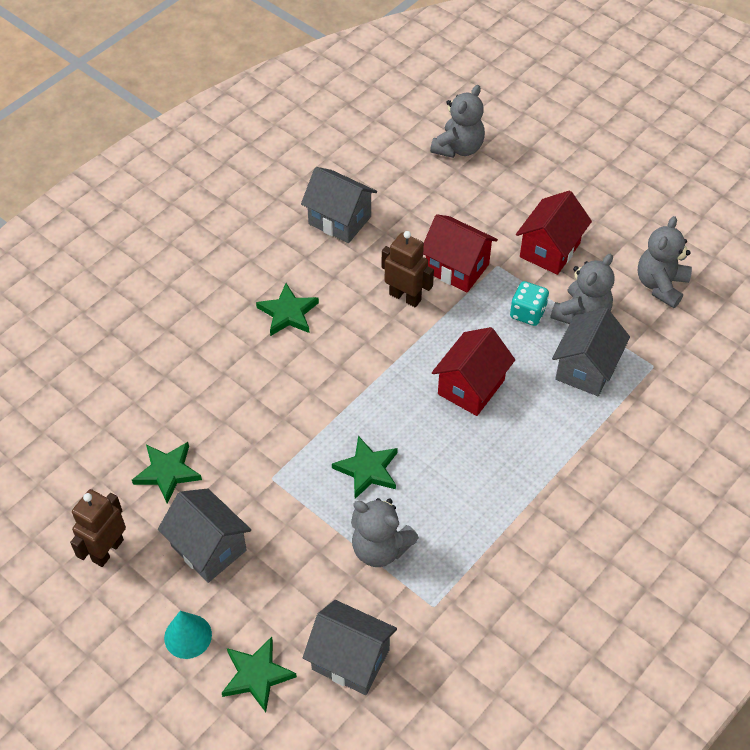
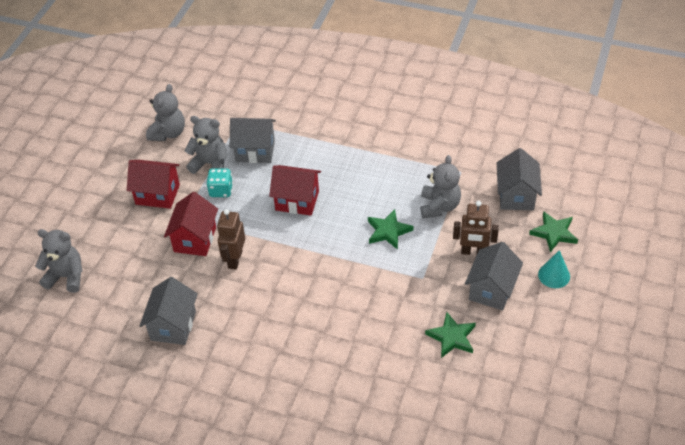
camera: 110 degrees left, 5 degrees down
brown robot [70,489,126,567] -> brown robot moved to [453,201,499,255]
green star [256,283,319,336] -> none
grey teddy bear [638,216,692,308] -> grey teddy bear turned 75 degrees counterclockwise [146,84,185,141]

